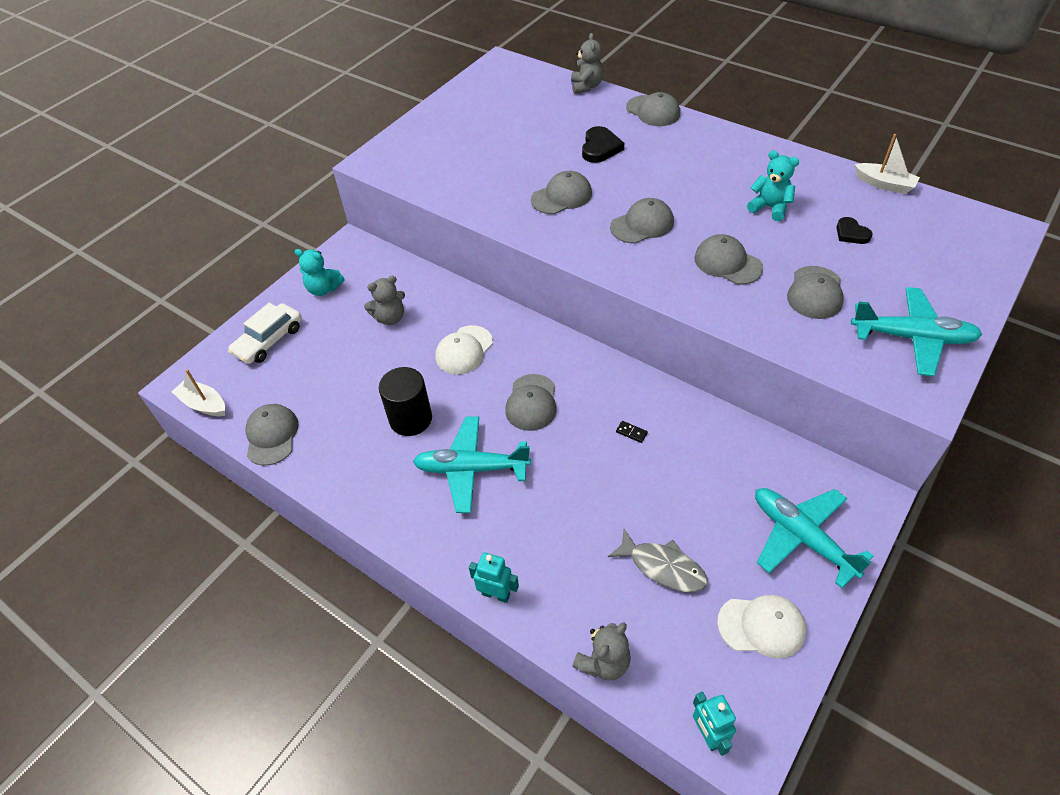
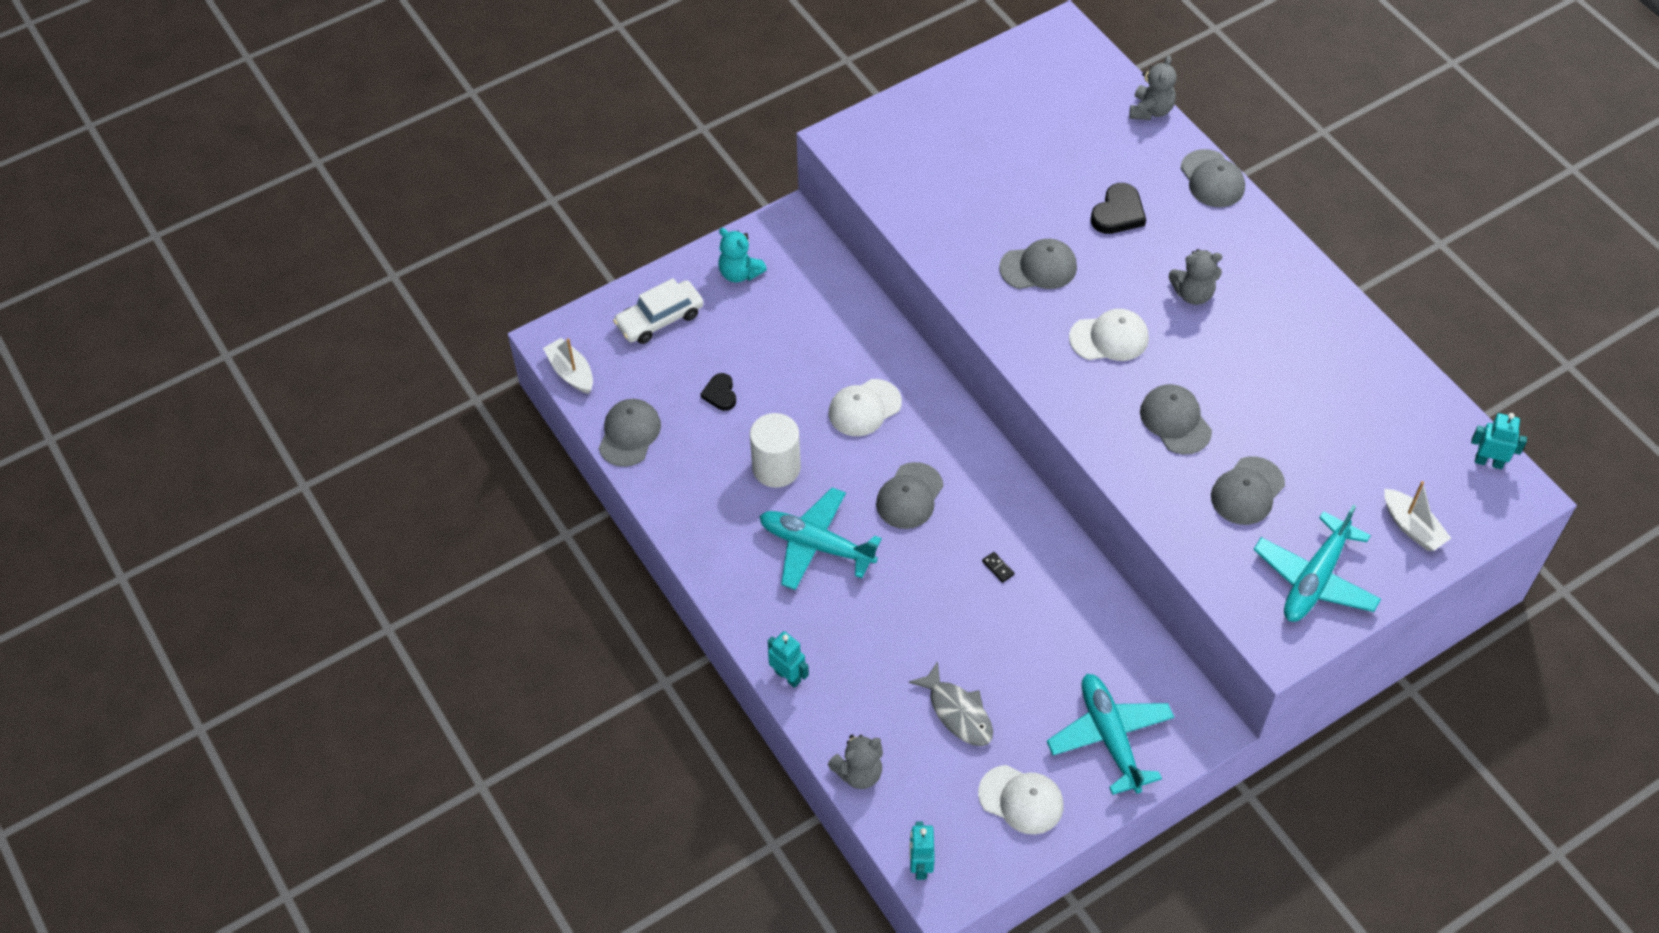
camera: 20 degrees right, 5 degrees up
grey teddy bear [364,276,405,325] -> grey teddy bear moved to [1169,249,1222,305]
black cylinder [379,367,432,436] -> white cylinder [750,413,801,488]
grey cap [610,198,674,244] -> white cap [1069,309,1149,361]
turquoise teddy bear [747,150,799,221] -> none
black heart [837,217,873,244] -> black heart moved to [701,373,736,411]
turquoise plane [851,287,982,376] -> turquoise plane turned 90 degrees clockwise [1253,504,1381,622]
white boat [854,134,920,194] -> white boat moved to [1384,481,1451,551]
none -> turquoise robot [1471,413,1527,469]

